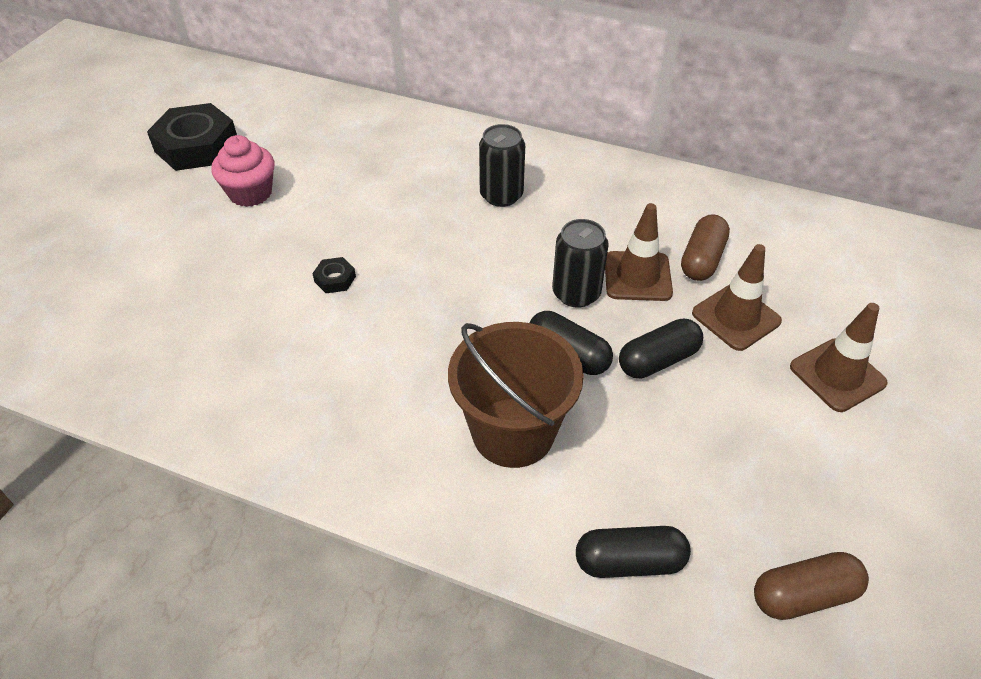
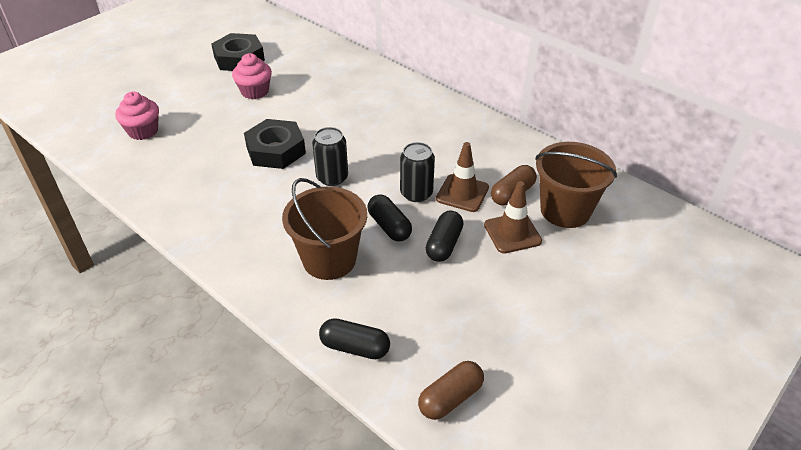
camera: 20 degrees right, 5 degrees down
black nut [312,257,356,293] -> black nut [244,119,306,169], size x2.33
black can [479,124,525,207] -> black can moved to [312,127,348,186]
black capsule [619,319,703,379] -> black capsule turned 60 degrees counterclockwise [426,210,464,262]
brown capsule [754,552,869,620] -> brown capsule turned 45 degrees counterclockwise [418,361,484,420]
brown traffic cone [790,303,888,412] -> none
none -> pink cupcake [115,92,159,140]
none -> brown bucket [535,142,617,228]

